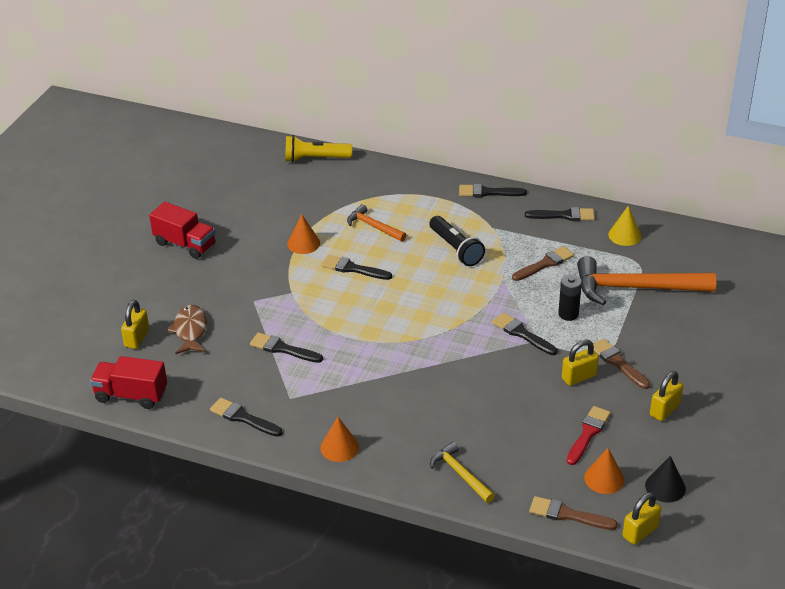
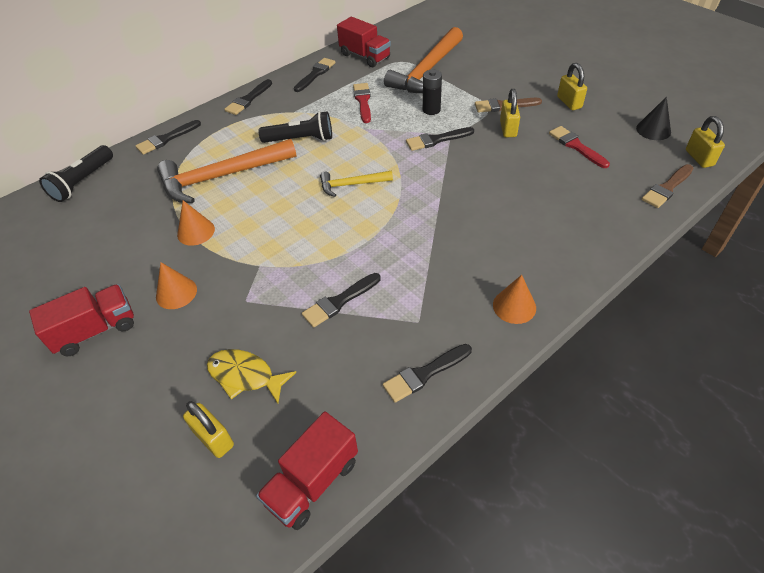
camera: 60 degrees left, 10 degrees up
brown fish [167,305,207,354] -> yellow fish [207,349,296,403]
yellow flashlight [285,135,352,163] -> black flashlight [39,145,113,202]
black brush [322,255,392,280] -> black brush moved to [136,120,201,155]
orange hammer [347,204,406,242] -> orange hammer [157,139,297,203], size x1.93
yellow hammer [430,442,495,503] -> yellow hammer moved to [320,171,393,197]
brown brush [512,246,574,281] -> red brush [353,83,371,123]
orange cone [584,448,624,494] -> orange cone moved to [156,262,197,309]
yellow cone [608,205,641,246] -> red truck [337,17,391,67]

